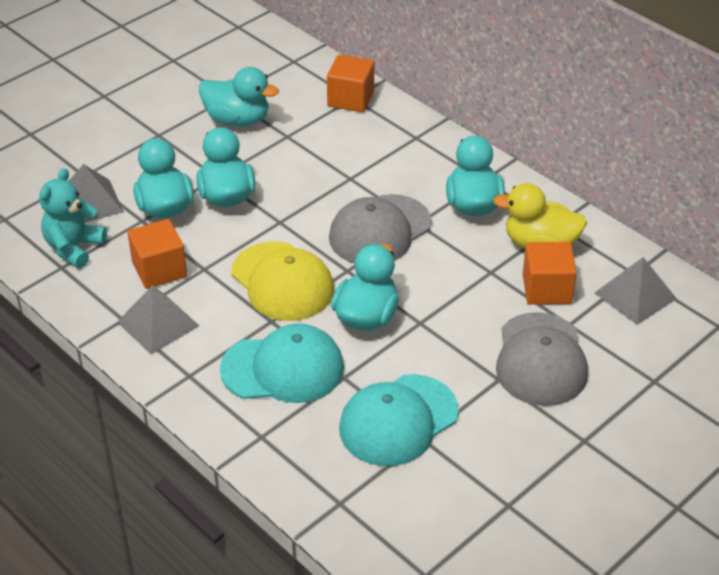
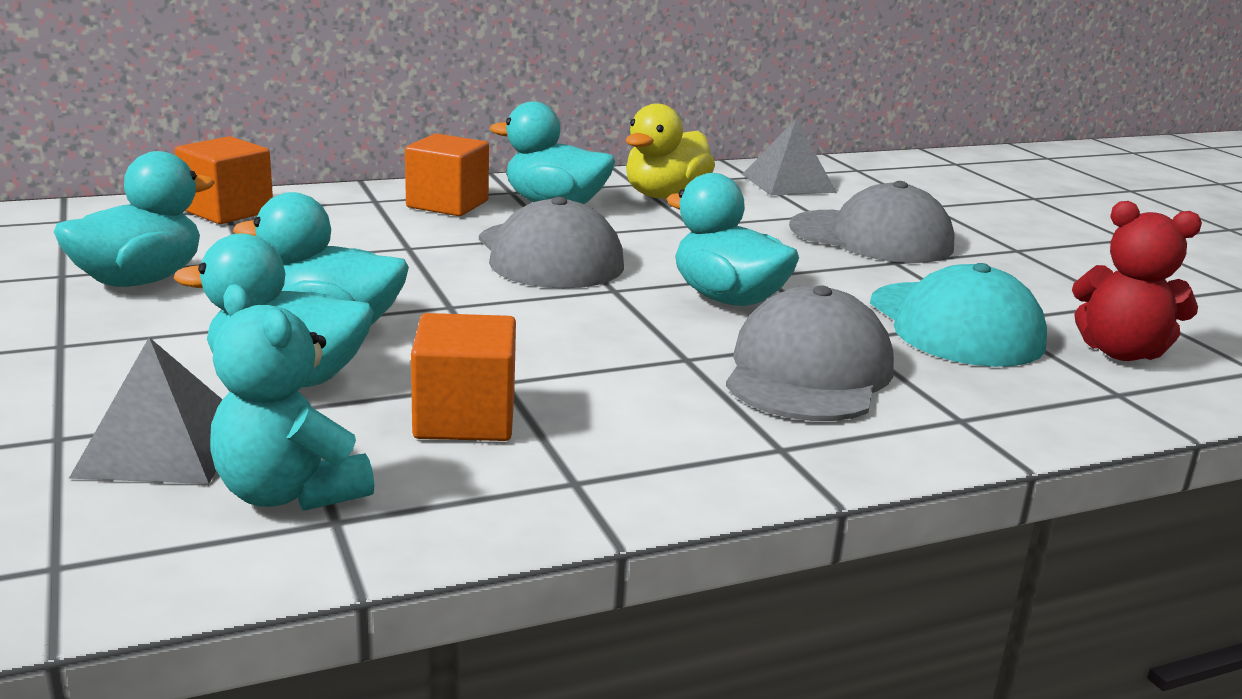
camera: 70 degrees left, 20 degrees down
grey pyramid [117,285,199,354] -> none
turquoise cap [220,324,344,403] -> grey cap [726,285,894,421]
yellow cap [232,242,334,321] -> none
orange cube [523,242,577,305] -> orange cube moved to [405,133,489,216]
none -> red teddy bear [1072,201,1202,361]

